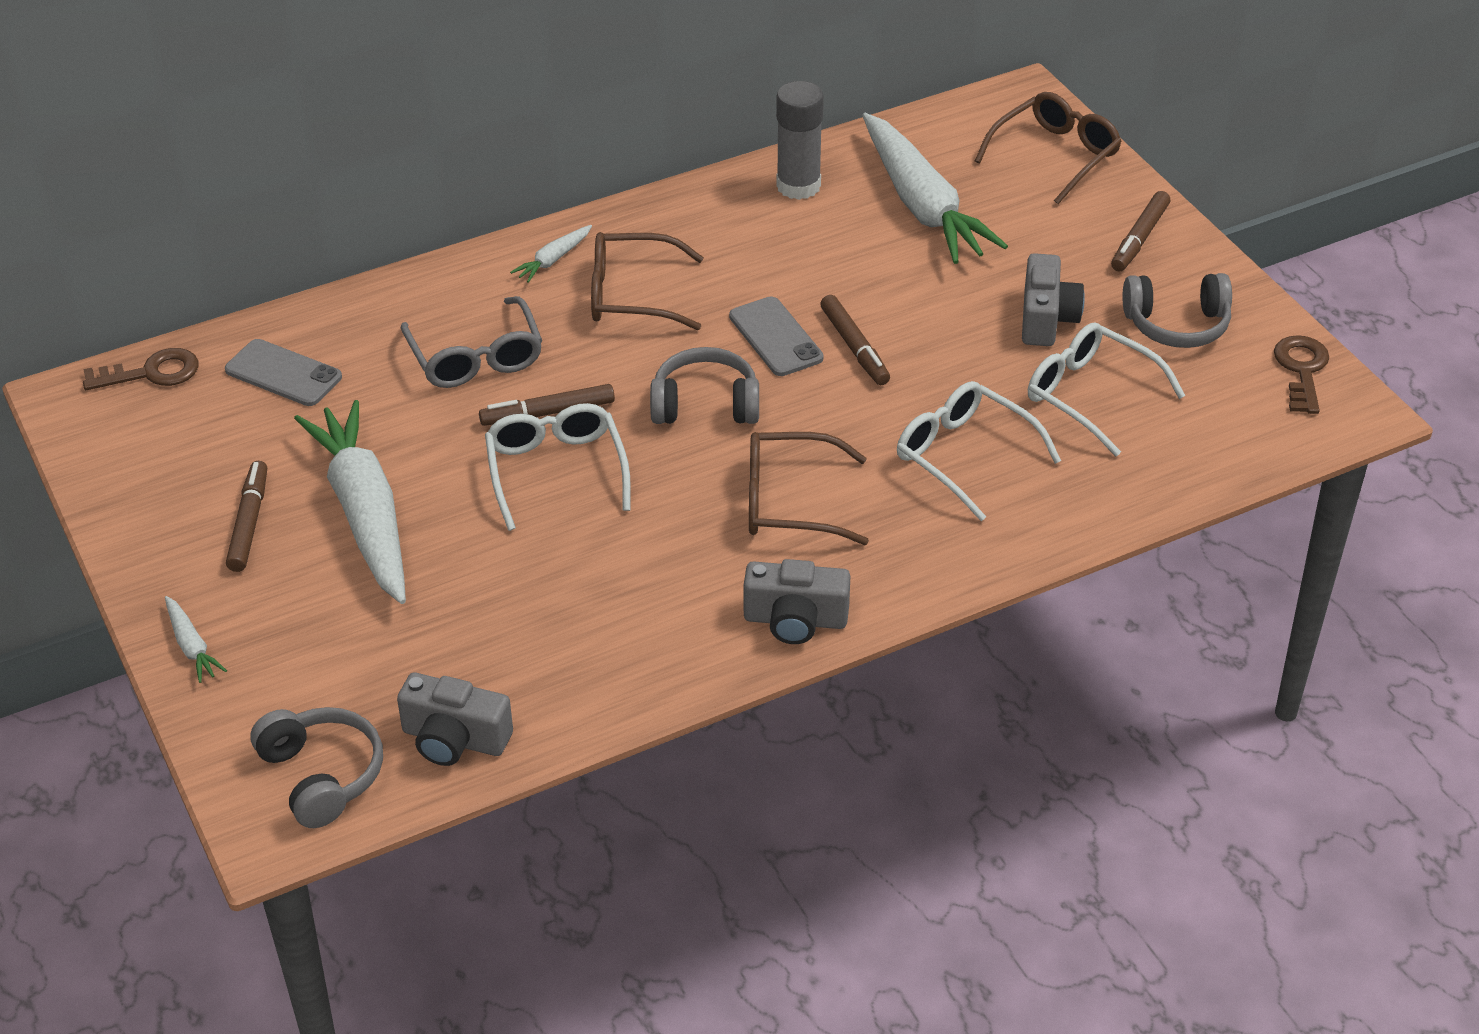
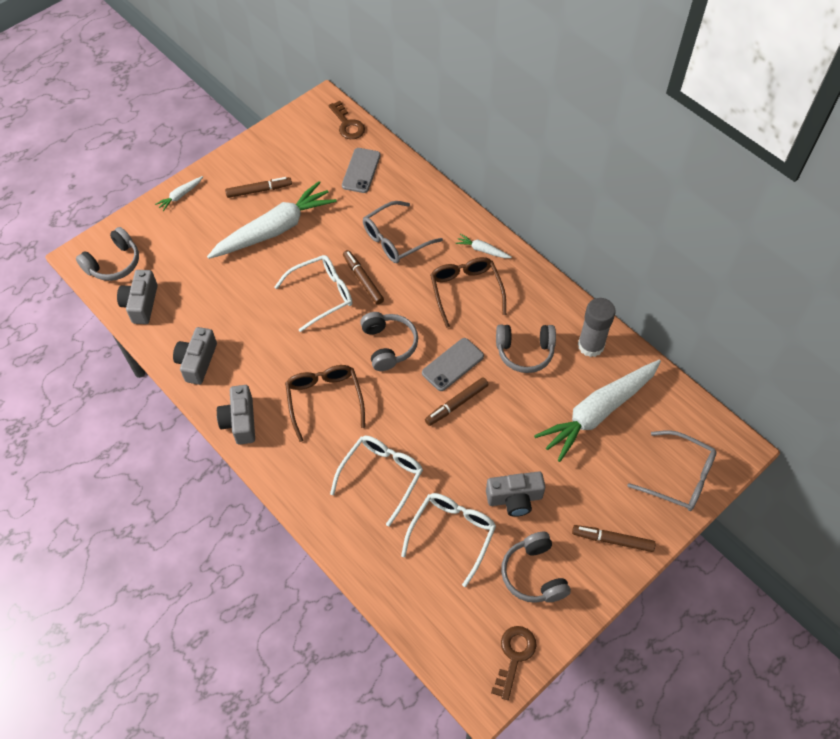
camera: 75 degrees right, 15 degrees up
brown glasses [975,92,1122,204] -> grey glasses [628,430,717,511]
brown key [1274,335,1329,414] -> brown key turned 60 degrees counterclockwise [491,626,537,700]
none -> grey camera [173,327,217,385]
none -> grey headphones [496,324,556,373]

